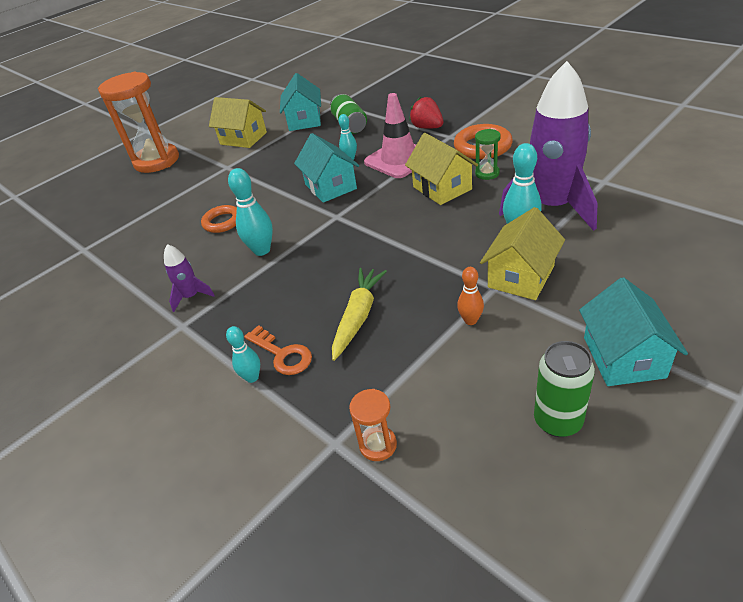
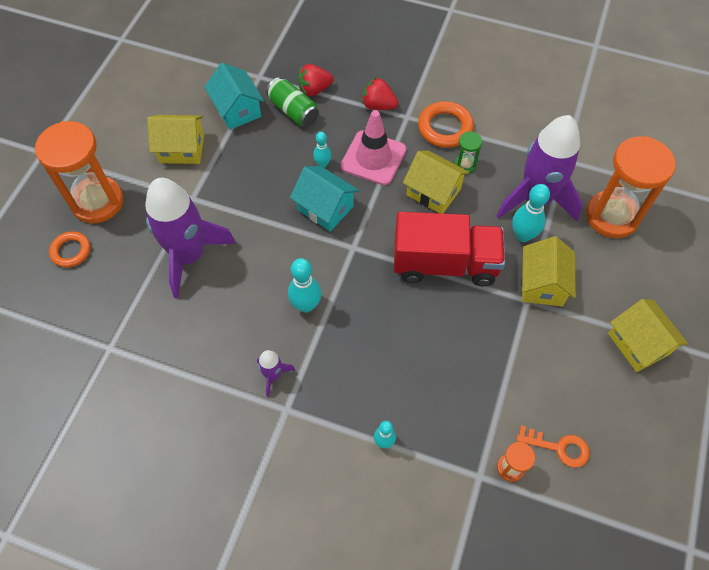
camera: 30 degrees left, 20 degrees up
orange ring [201,205,237,233] -> orange ring moved to [49,231,90,268]
orange key [244,325,312,375] -> orange key moved to [516,425,590,468]
yellow carrot [332,268,387,361] -> none
orange bowling pin [457,267,484,325] -> none
green can [534,341,595,437] -> none
turquoise house [579,277,688,386] -> yellow house [608,299,688,372]
none -> purple rocket [145,178,236,298]
none -> red strawberry [298,64,334,96]
none -> red truck [394,212,505,286]
none -> orange hourglass [586,136,676,239]

